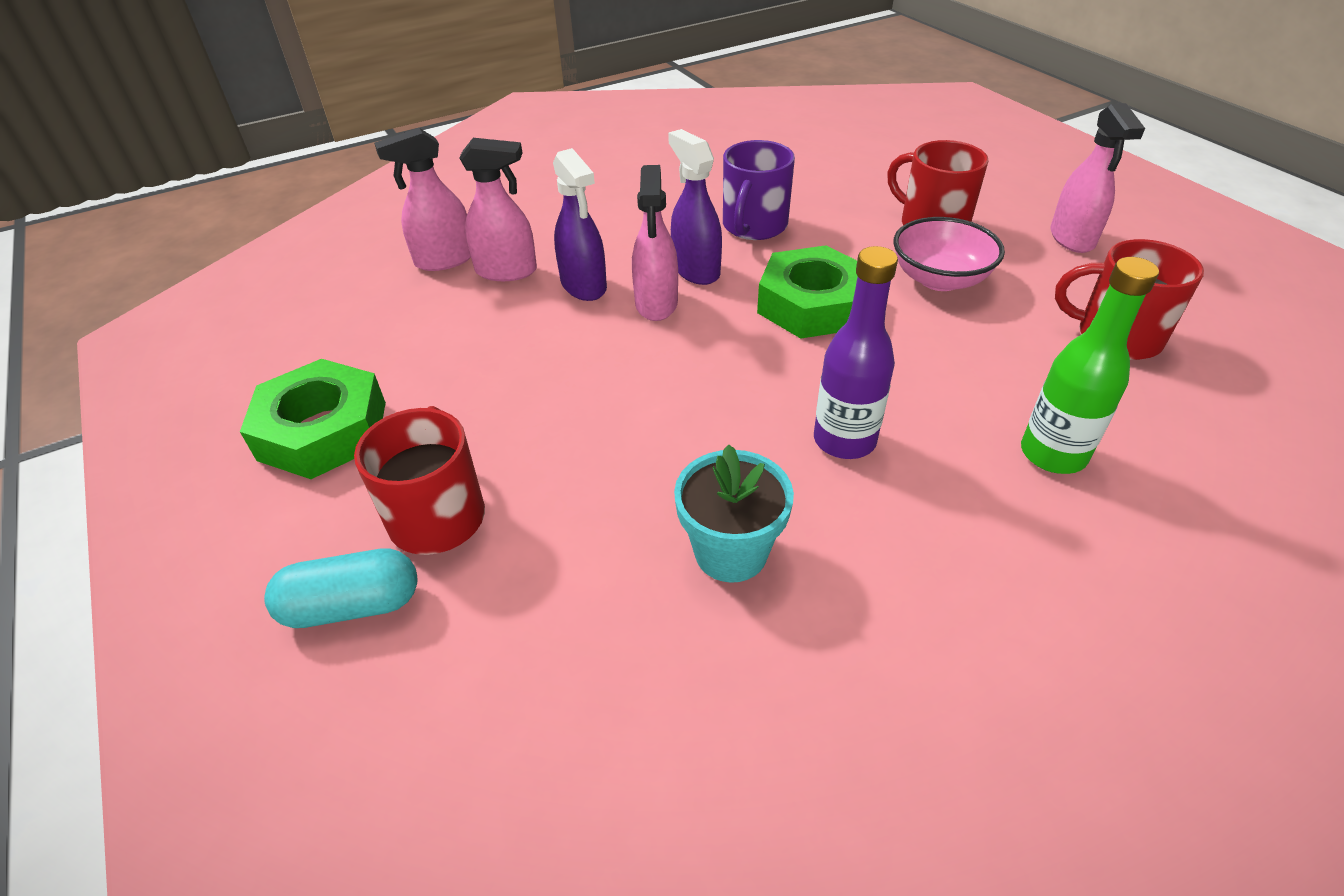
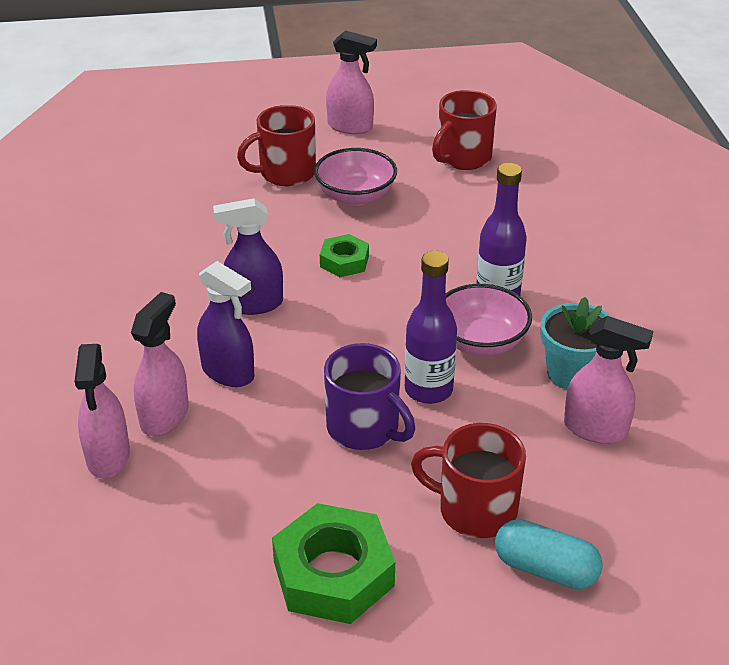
camera: 70 degrees left, 5 degrees down
turquoise capsule [264,548,417,628] -> turquoise capsule turned 75 degrees counterclockwise [495,519,603,589]
purple spray bottle [553,148,607,301] -> purple spray bottle turned 45 degrees clockwise [197,261,254,387]
pink spray bottle [632,165,678,321] -> pink spray bottle moved to [564,316,653,444]
purple mug [723,140,795,240] -> purple mug moved to [324,343,415,450]
green nut [757,245,858,339] -> green nut [320,234,369,277], size x0.56
green bottle [1021,257,1159,474] -> none
none -> purple bottle [405,251,457,404]
none -> pink bowl [446,284,532,356]

